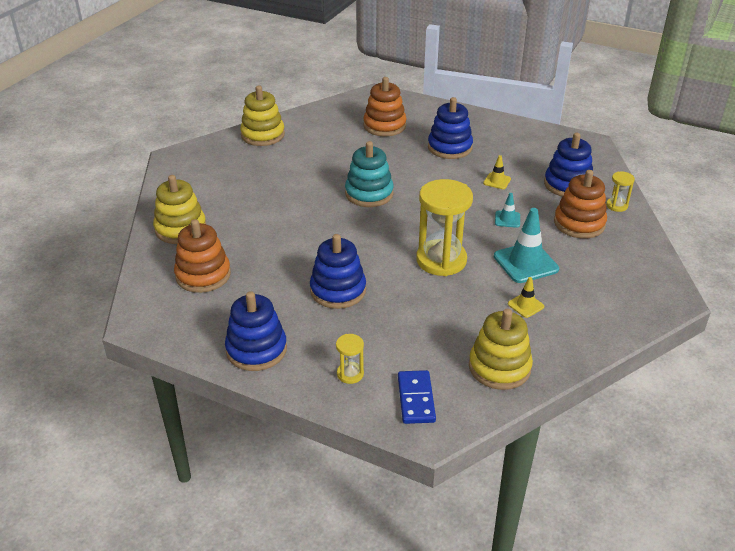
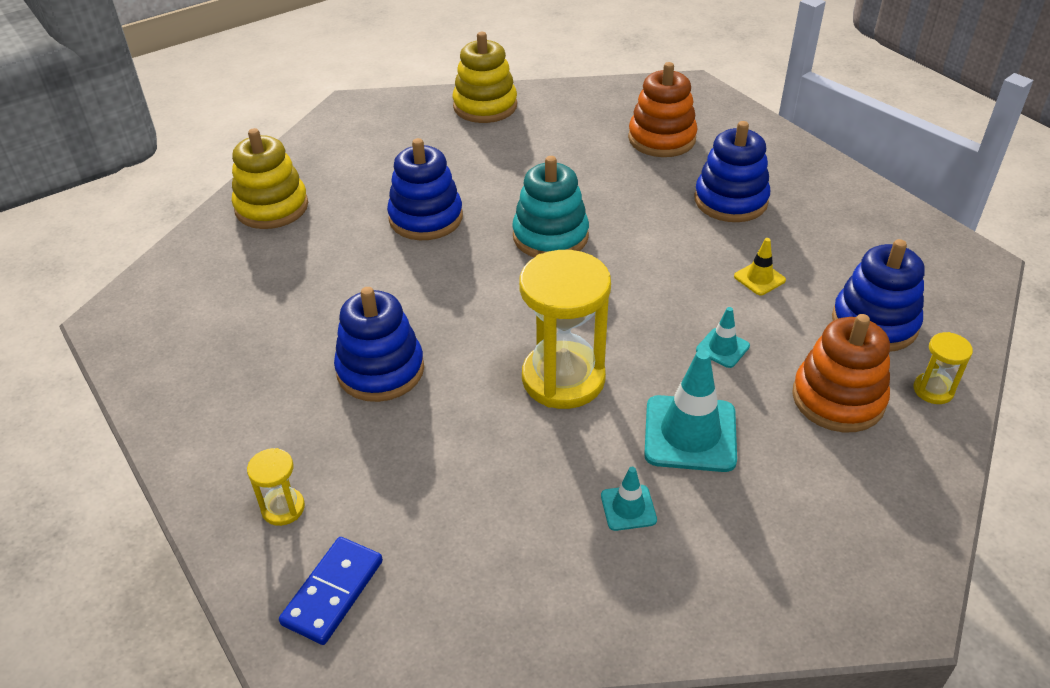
camera: 30 degrees right, 5 degrees up
orange stacking toy [174,219,231,293] -> none
blue stacking toy [225,291,287,371] -> blue stacking toy moved to [387,138,463,240]
yellow stacking toy [469,309,533,390] -> none
yellow traffic cone [508,277,544,318] -> turquoise traffic cone [601,467,657,531]

